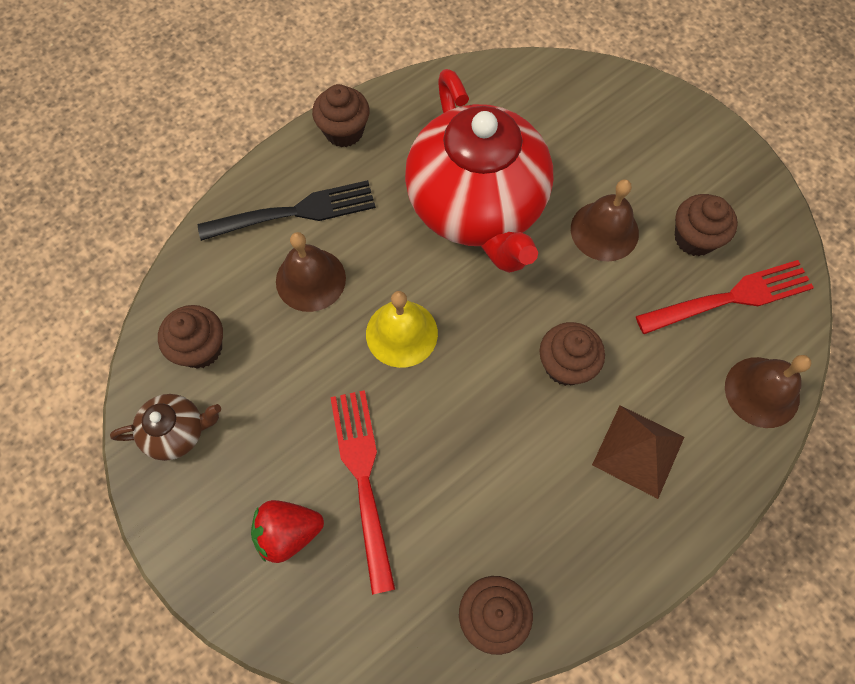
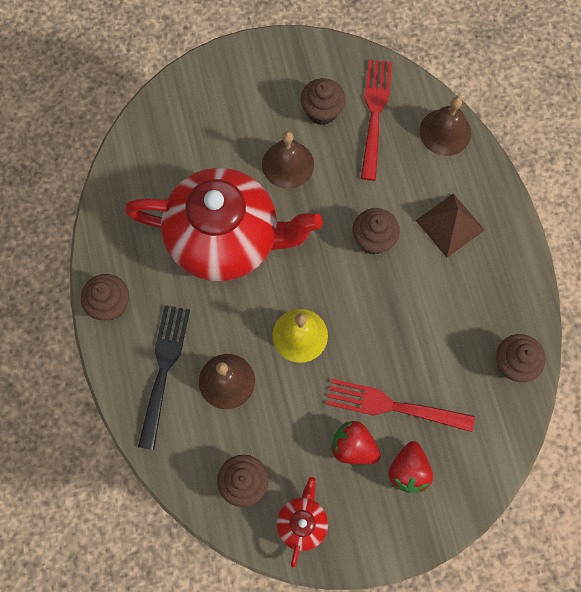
camera: 65 degrees left, 5 degrees up
brown teapot [110,394,221,461] -> red teapot [276,477,328,568]
none -> red strawberry [330,421,381,464]

